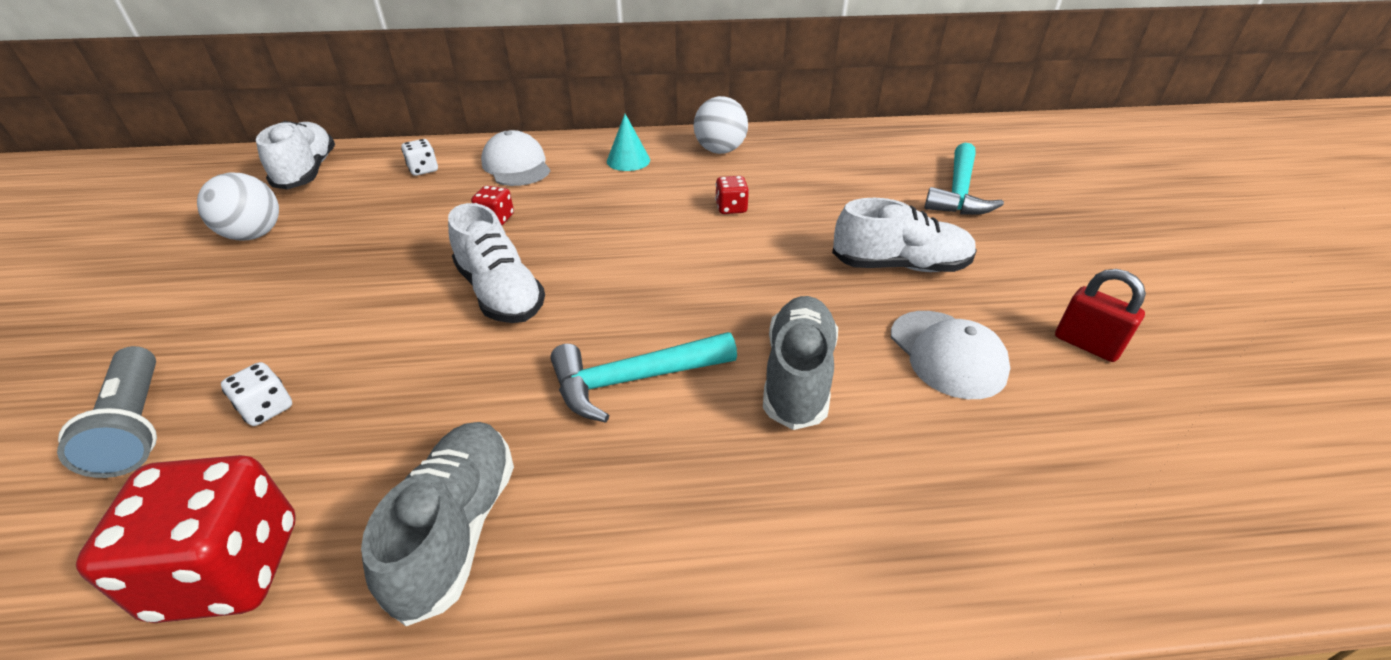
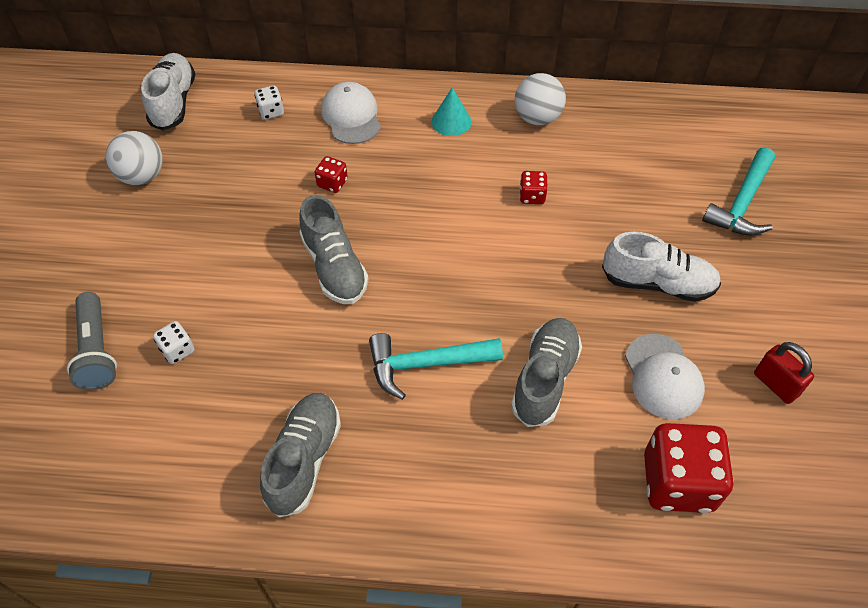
camera: 10 degrees right, 15 degrees up
red dice [76,455,296,623] -> red dice moved to [644,423,734,513]
white shoe [448,203,545,323] -> grey shoe [299,195,369,304]

